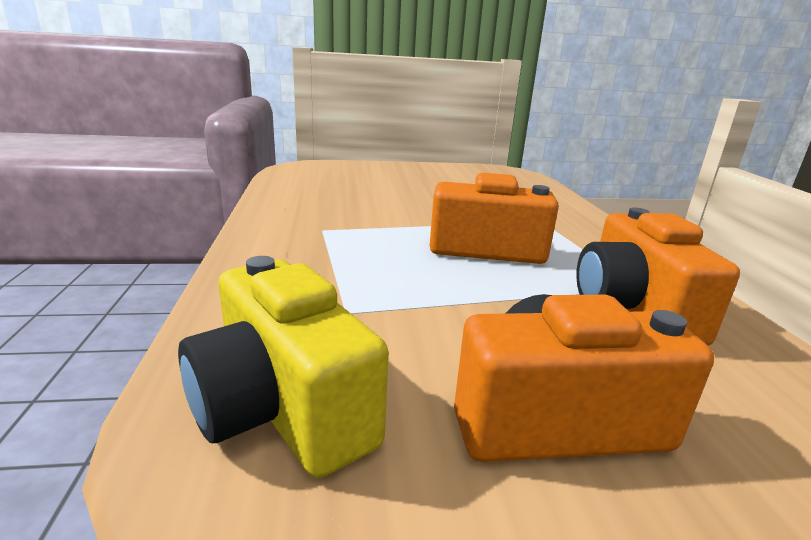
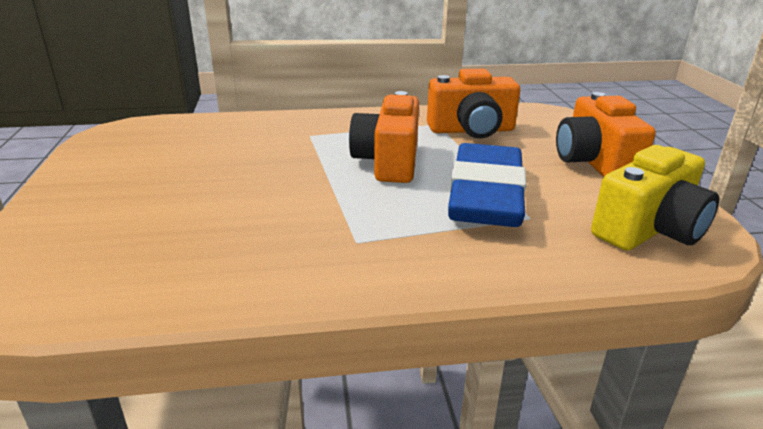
camera: 90 degrees left, 5 degrees up
none -> blue eraser [448,143,526,227]

